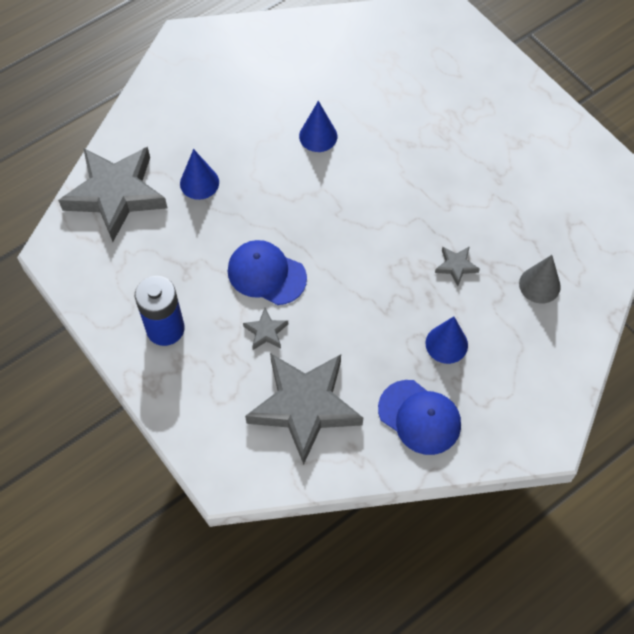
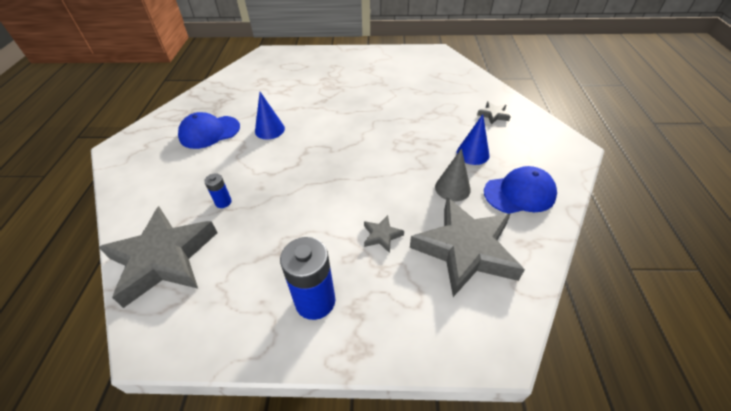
camera: 50 degrees left, 15 degrees down
blue cone [180,149,219,200] -> blue battery [204,173,232,208]
blue cap [227,240,307,305] -> blue cap moved to [178,112,240,149]
grey star [435,246,480,286] -> grey star moved to [477,101,511,125]
grey cone [519,255,561,304] -> grey cone moved to [435,148,471,202]

